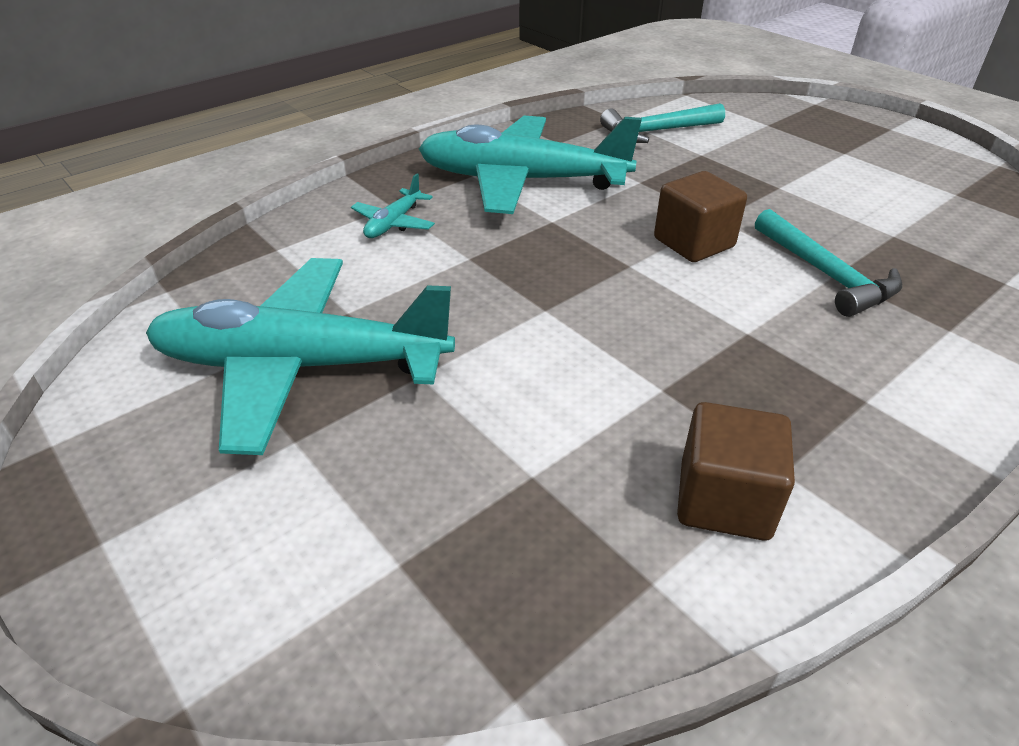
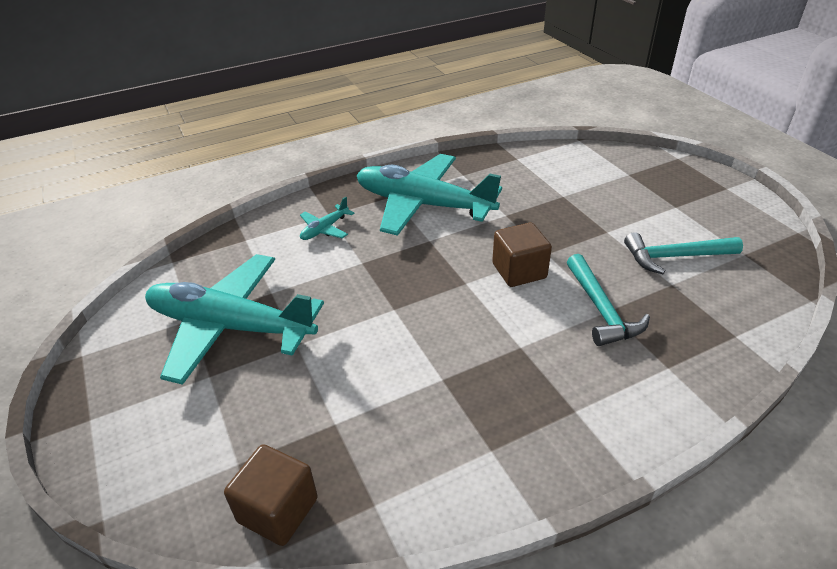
camera: 15 degrees right, 0 degrees up
turquoise hammer [600,103,725,143] -> turquoise hammer moved to [624,232,743,274]
brown cube [677,402,795,541] -> brown cube moved to [224,444,318,546]

